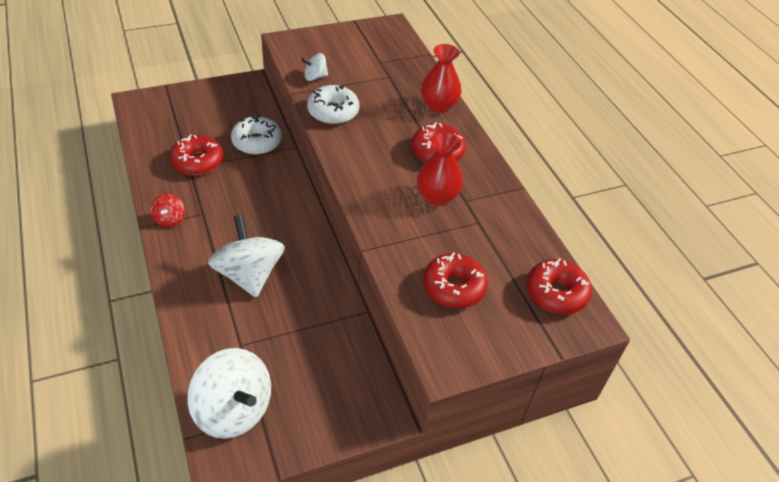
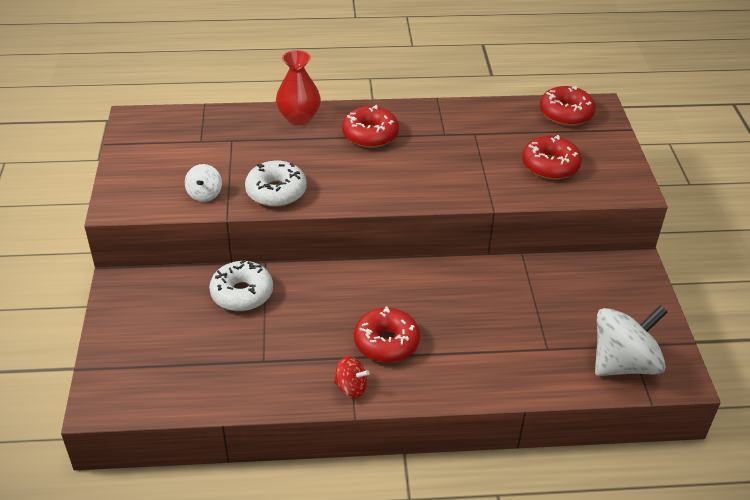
camera: 70 degrees left, 5 degrees down
red donut [170,134,223,175] -> red donut moved to [354,306,420,363]
white spinning top [208,215,285,298] -> none
red vase [417,132,463,206] -> none

